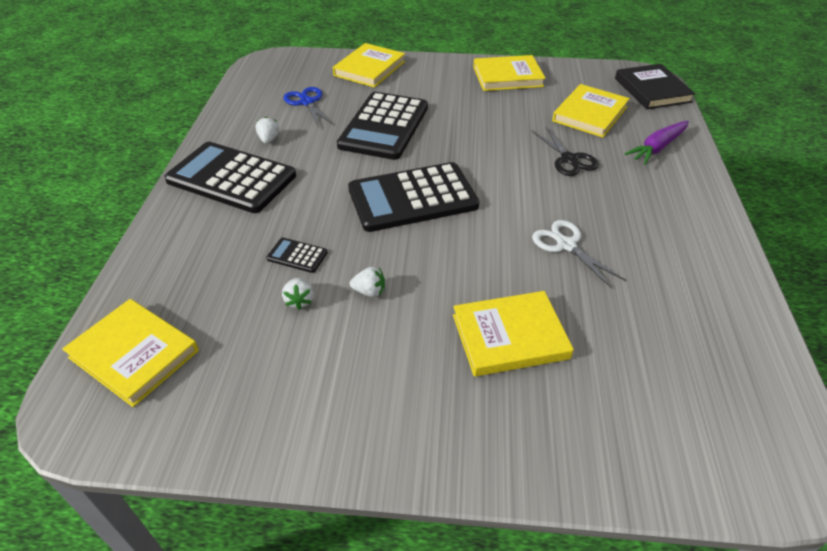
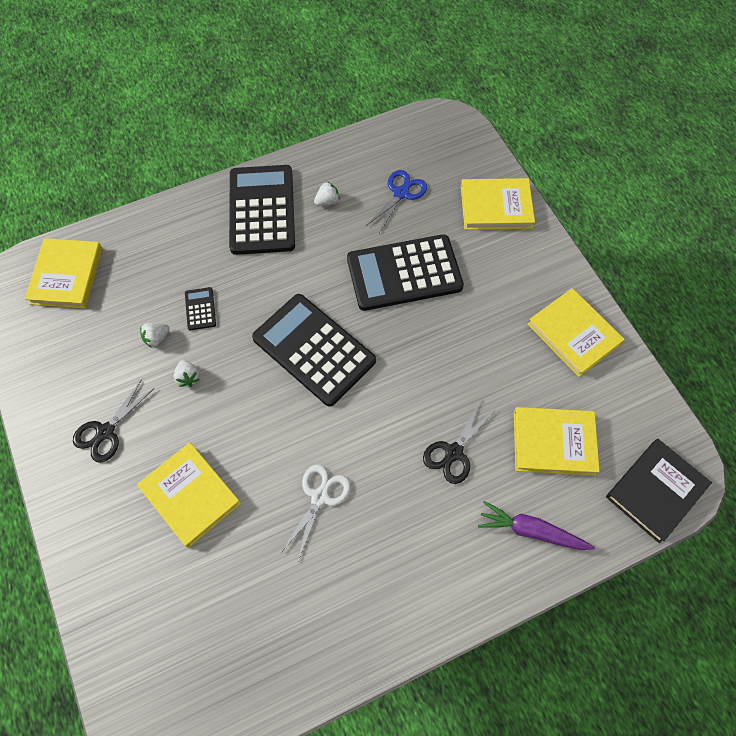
camera: 60 degrees right, 20 degrees up
none -> black scissors [73,379,155,463]

